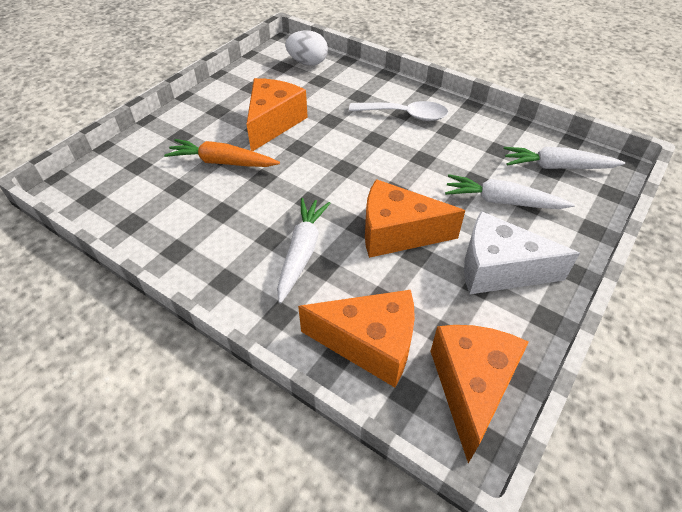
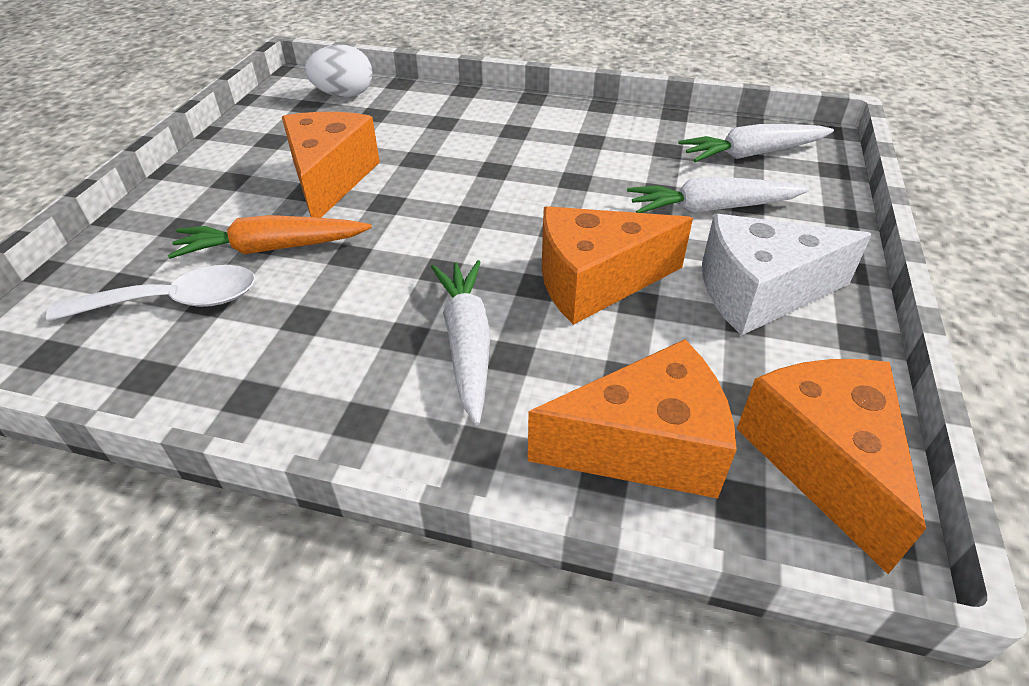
camera: 20 degrees left, 5 degrees down
white spoon [349,101,448,121] -> white spoon moved to [46,265,255,321]

